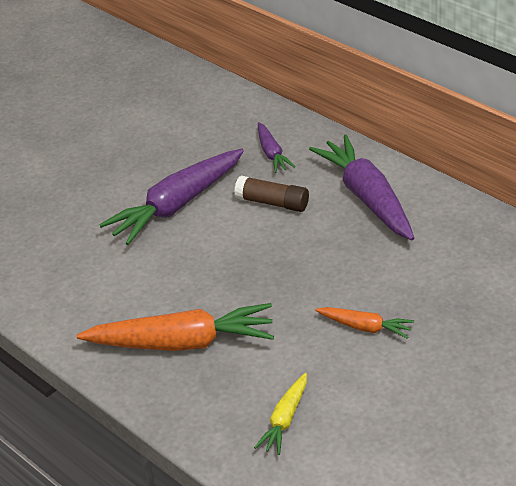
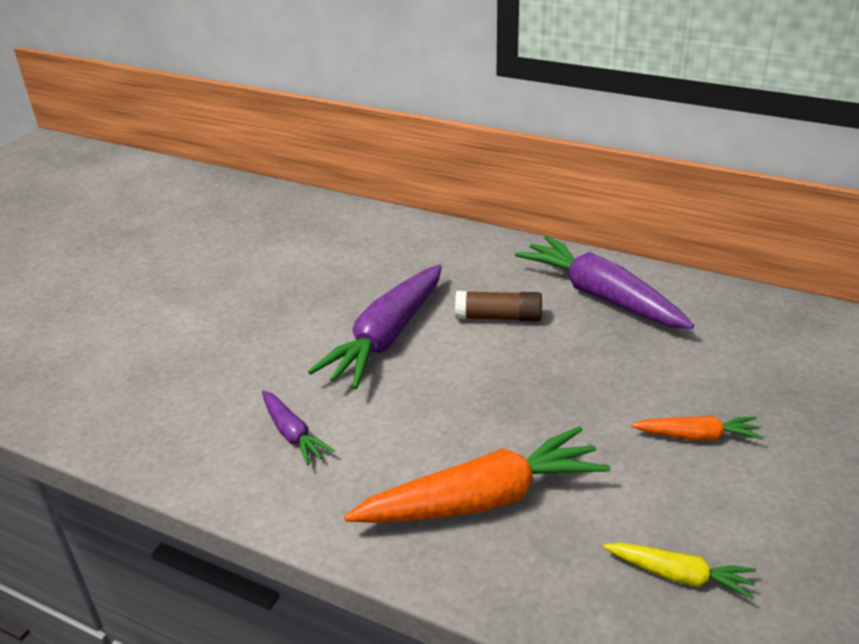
camera: 20 degrees left, 5 degrees down
yellow carrot [254,373,307,455] -> yellow carrot turned 75 degrees counterclockwise [603,542,756,600]
purple carrot [258,122,295,173] -> purple carrot moved to [262,390,335,466]

